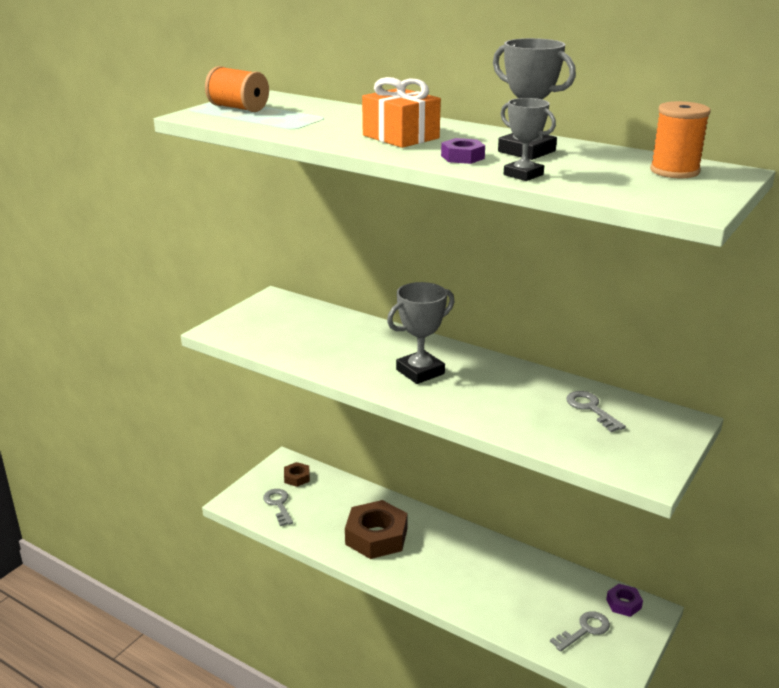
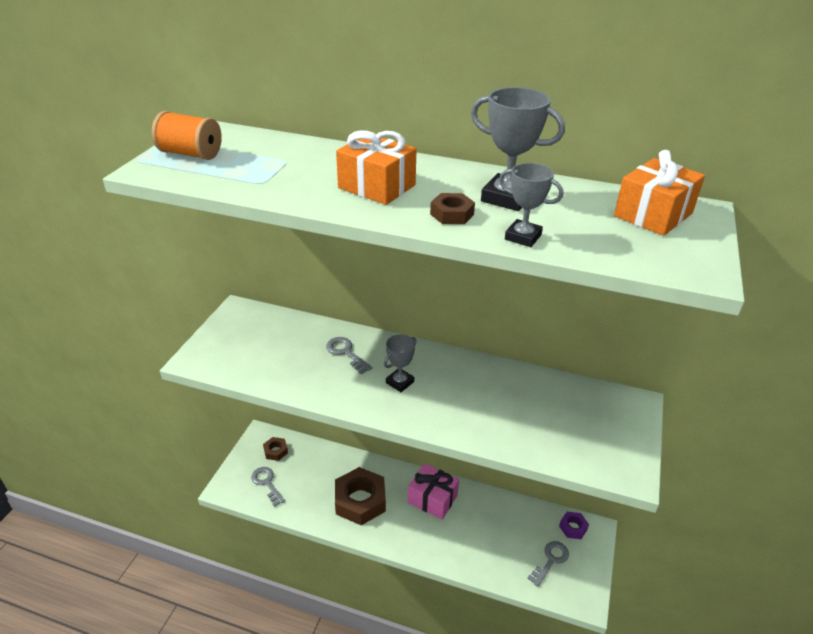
camera: 15 degrees left, 10 degrees up
grey trophy [387,282,455,384] -> grey trophy [384,335,416,392], size x0.64
purple nut [441,138,485,164] -> brown nut [430,193,475,224]
grey key [566,391,626,432] -> grey key moved to [326,337,372,374]
orange spool [650,101,711,178] -> orange gift [614,150,705,236]
none -> pink gift [408,463,459,520]

